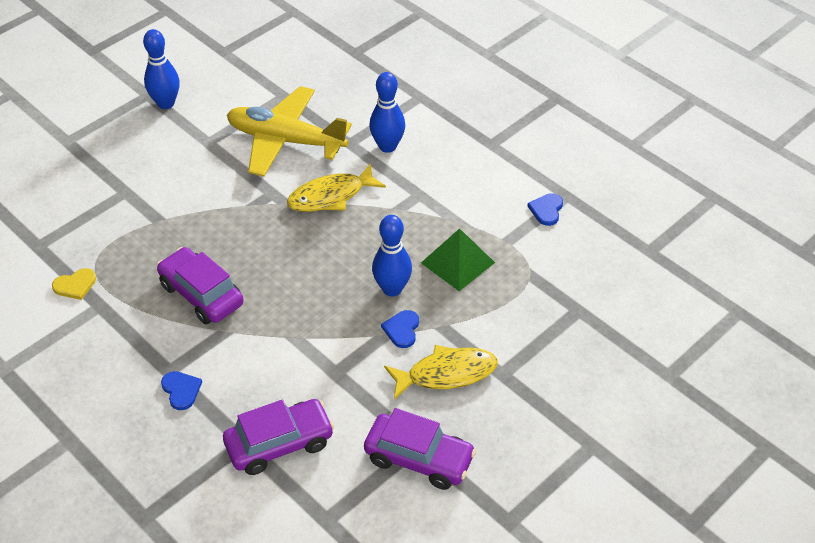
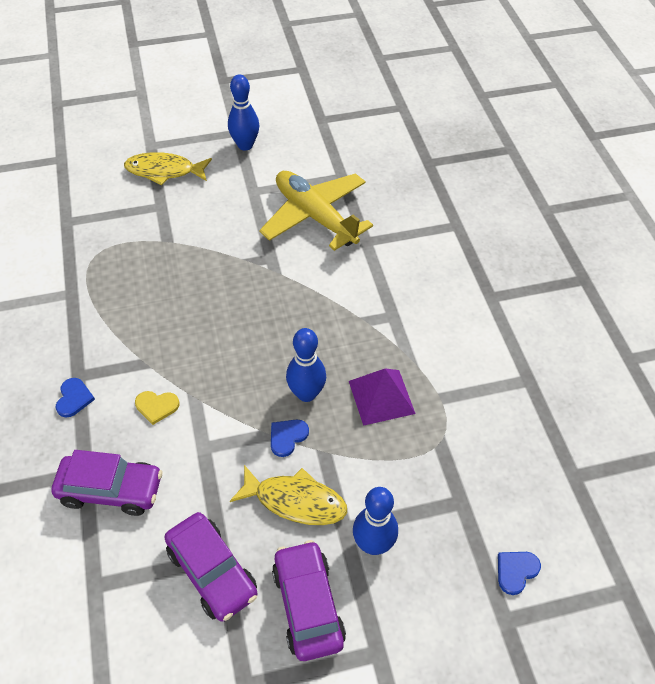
camera: 30 degrees right, 5 degrees up
yellow heart [52,268,96,300] -> yellow heart moved to [135,391,179,425]
purple car [157,247,244,324] -> purple car moved to [272,540,346,661]
yellow fish [287,163,386,212] -> yellow fish moved to [124,152,212,185]
blue bowling pin [369,72,405,153] -> blue bowling pin moved to [353,487,398,555]
green pyramid [421,228,495,291] -> purple pyramid [349,368,416,426]
blue heart [528,193,563,226] -> blue heart moved to [498,552,541,595]

